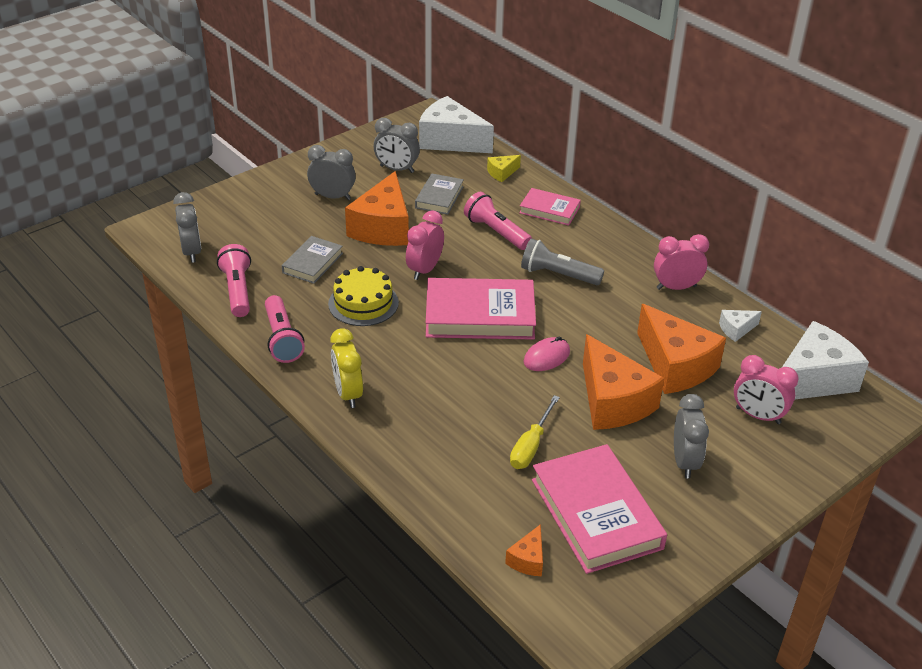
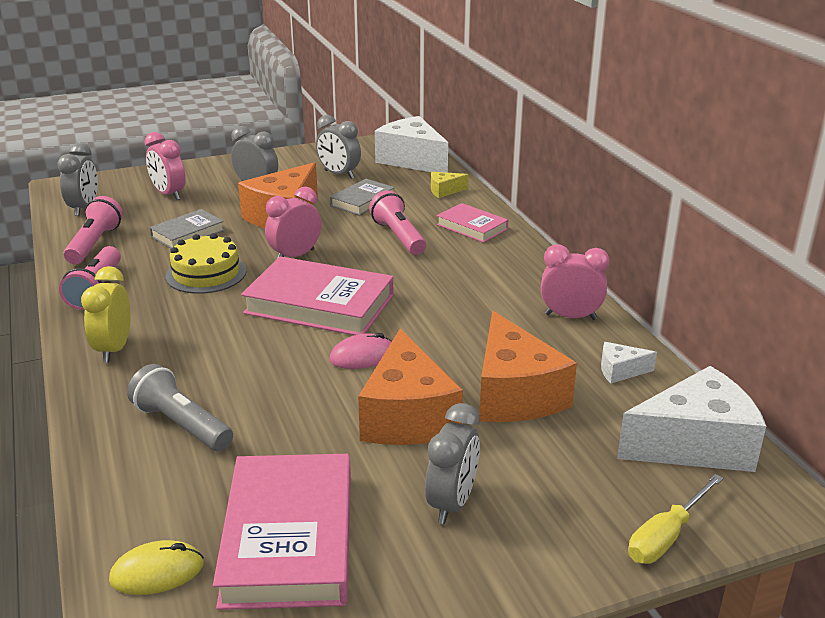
camera: 20 degrees right, 10 degrees down
orange cheese [505,524,543,576] -> yellow mouse [109,540,204,595]
yellow screwdriver [510,395,560,469] -> yellow screwdriver moved to [628,474,723,564]
grey flashlight [521,238,604,285] -> grey flashlight moved to [127,364,233,451]
pink clock [734,355,799,424] -> pink clock moved to [145,132,186,200]

